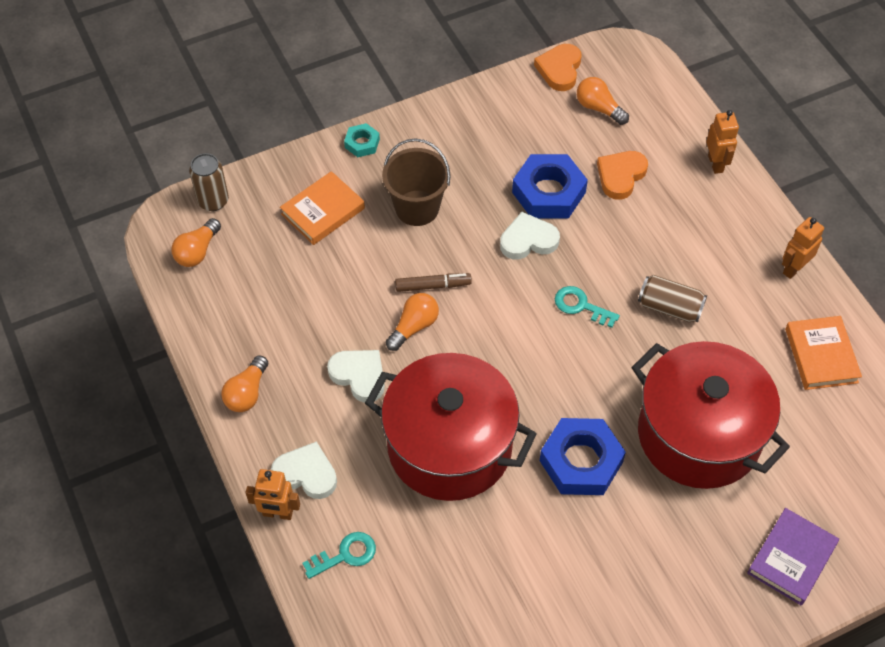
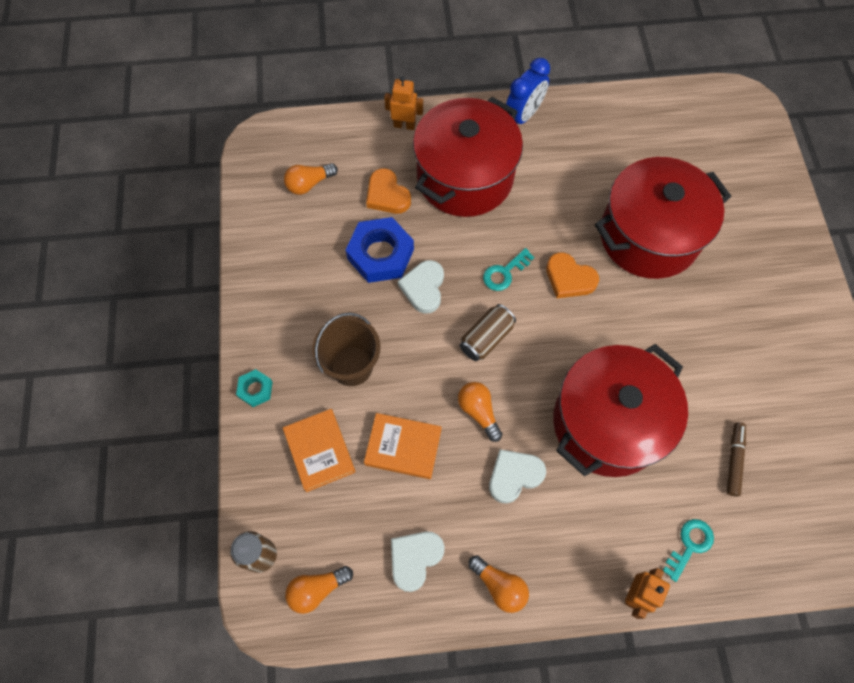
camera: 70 degrees left, 10 degrees up
orange light bulb [171,218,221,267] -> orange light bulb turned 105 degrees clockwise [285,566,353,614]
white heart [271,441,337,499] -> white heart moved to [391,531,444,592]
turquoise key [303,532,376,579] -> turquoise key turned 45 degrees clockwise [663,519,714,582]
brown marker [395,273,472,292] -> brown marker moved to [727,422,746,497]
orange heart [534,44,582,91] -> orange heart moved to [546,252,599,298]
blue nut [540,418,626,495] -> none
brown can [638,275,707,322] -> brown can moved to [460,304,516,361]
purple book [747,508,839,605] -> none
orange robot [782,217,824,279] -> blue clock [506,58,550,124]
orange book [785,316,862,390] -> orange book moved to [364,413,442,479]
none -> red pot [413,97,523,217]

